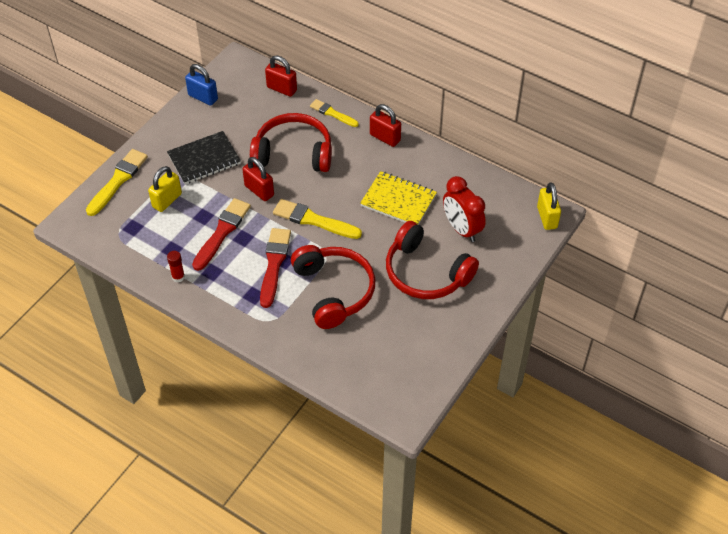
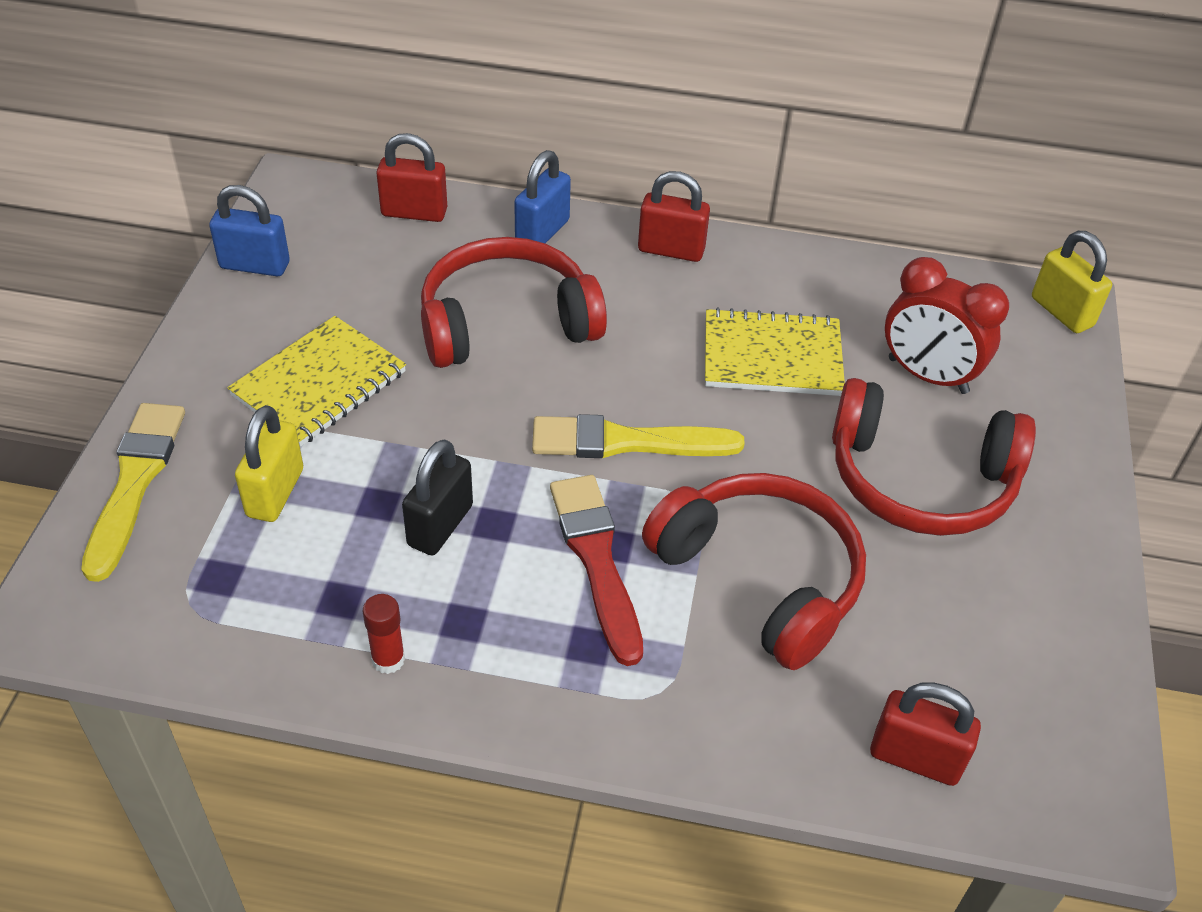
camera: 25 degrees left, 5 degrees down
black notebook [167,131,241,184] -> yellow notebook [227,316,406,447]
red brush [192,198,251,271] -> black padlock [402,439,473,555]
red padlock [242,157,274,201] -> red padlock moved to [870,682,981,786]
yellow brush [310,99,359,127] -> blue padlock [514,150,571,243]

